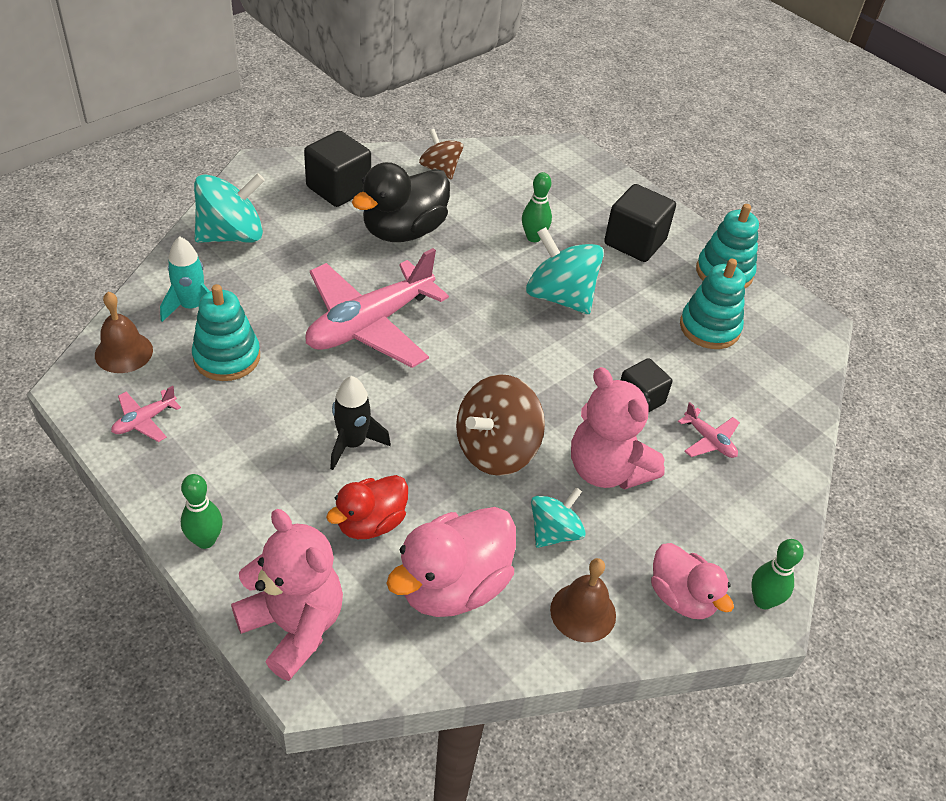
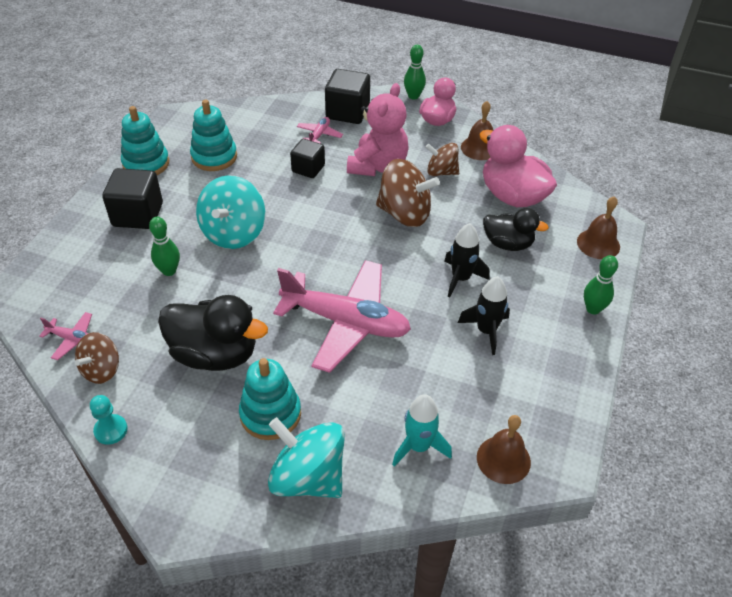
camera: 115 degrees left, 0 degrees up
pink plane [111,386,181,442] -> pink plane moved to [39,312,92,360]
turquoise stacking toy [192,284,260,381] -> turquoise stacking toy moved to [239,358,301,440]
pink teddy bear [231,509,343,681] -> brown bell [577,196,620,259]
black cube [304,131,371,207] -> black cube moved to [325,69,370,124]
red duck [326,475,408,539] -> black duck [483,208,549,251]
pink duck [386,507,516,617] -> pink duck turned 150 degrees counterclockwise [479,125,557,207]
turquoise spinning top [531,487,586,548] -> brown spinning top [426,143,459,176]
none -> turquoise pawn [90,395,128,445]
none -> black rocket [458,276,510,355]

